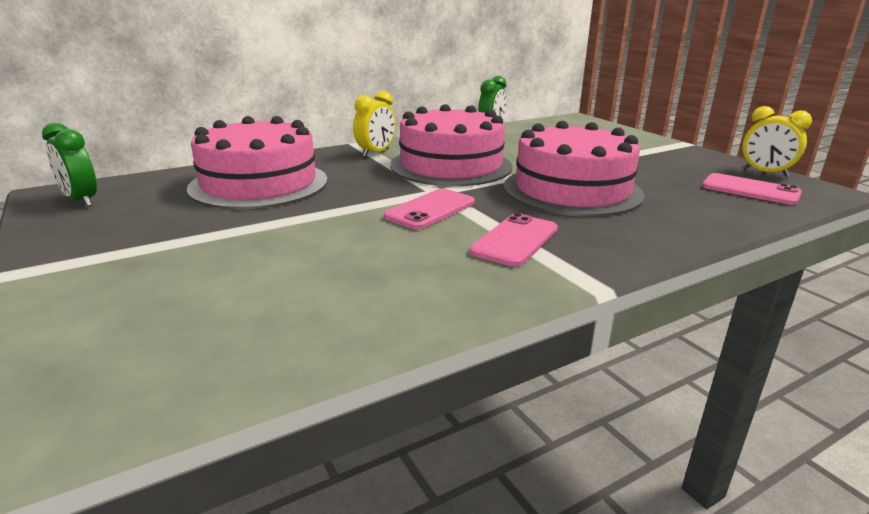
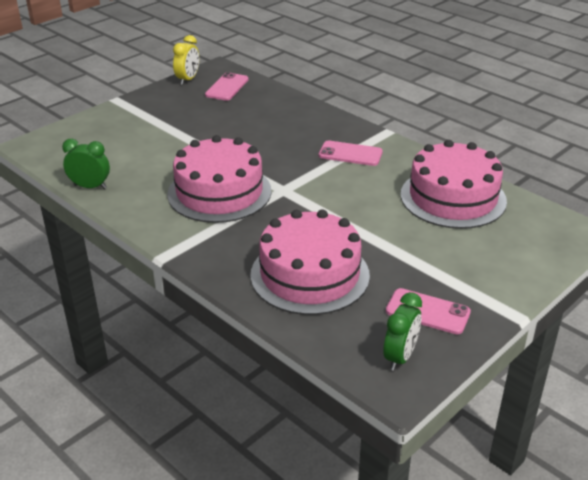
camera: 105 degrees left, 10 degrees up
yellow clock [353,91,396,157] -> none
pink phone [384,189,475,229] -> pink phone moved to [386,288,471,334]
pink cake [504,121,645,217] -> pink cake moved to [401,140,507,229]

